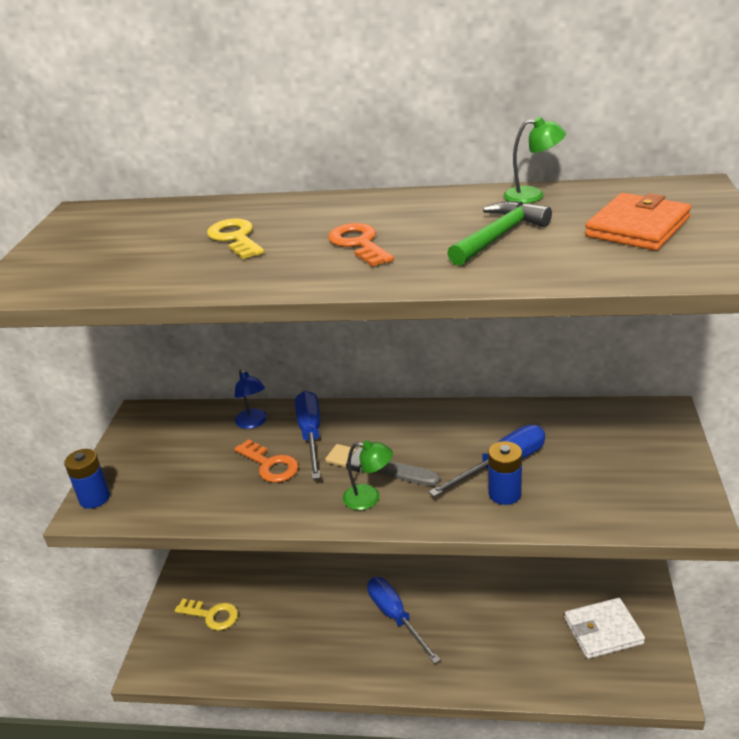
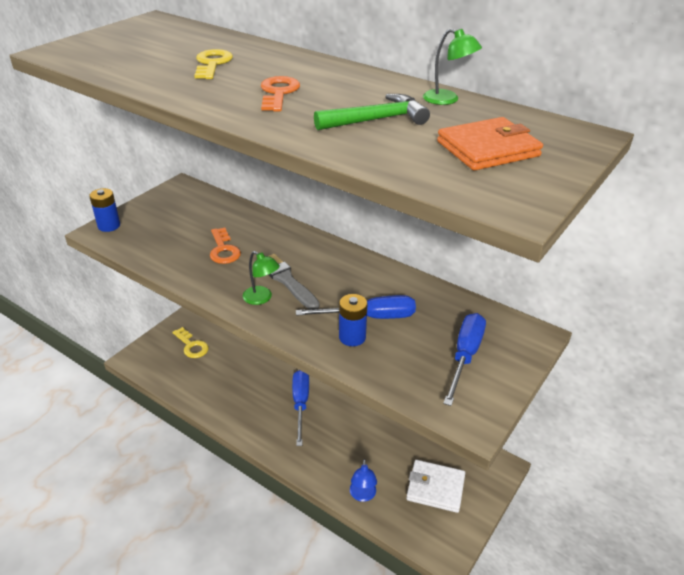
camera: 25 degrees right, 5 degrees up
blue lamp [234,369,267,429] -> blue lamp moved to [350,459,377,502]
blue screwdriver [295,391,321,479] -> blue screwdriver moved to [443,313,486,406]

